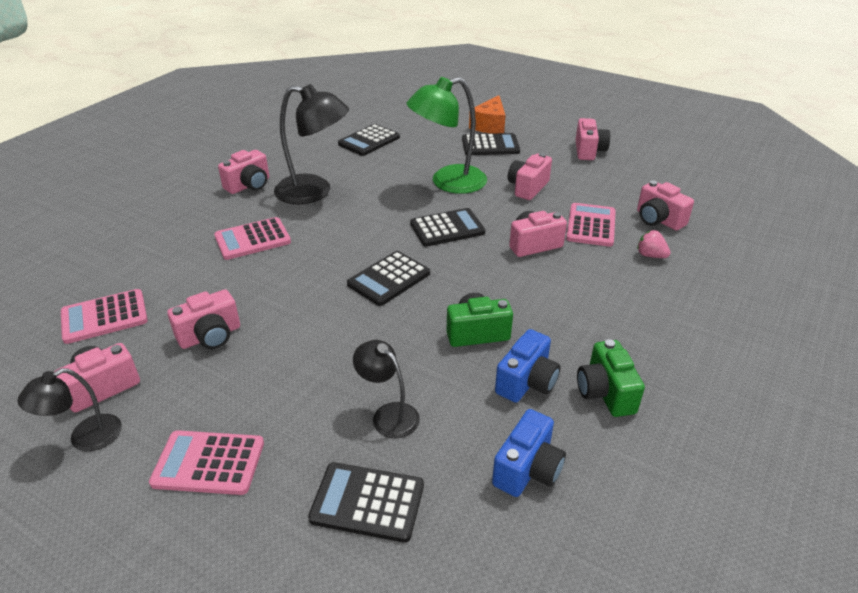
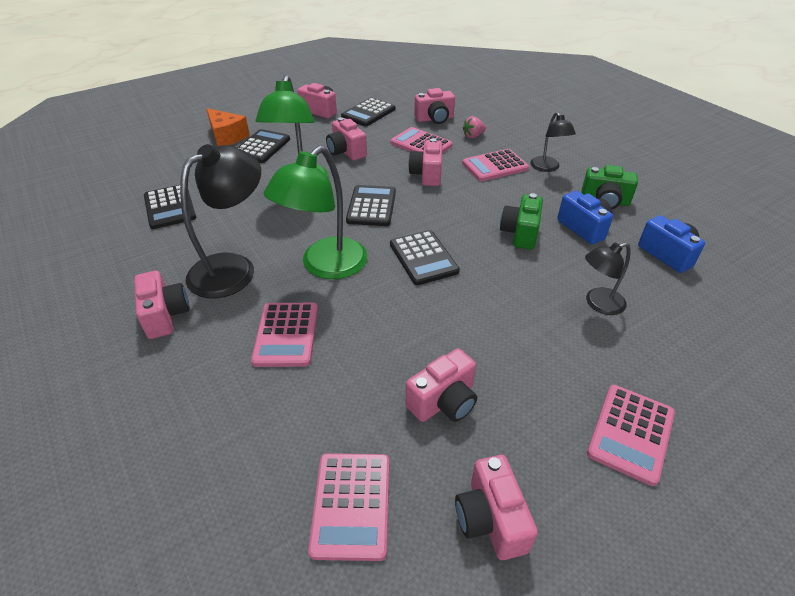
camera: 65 degrees left, 5 degrees up
black lamp [17,368,122,451] -> black lamp moved to [530,112,576,172]
pink camera [167,289,240,349] -> pink camera turned 60 degrees clockwise [406,348,477,422]
black calculator [308,462,424,543] -> black calculator moved to [341,98,396,126]
none -> green lamp [264,146,367,279]
none -> pink calculator [462,149,529,181]

